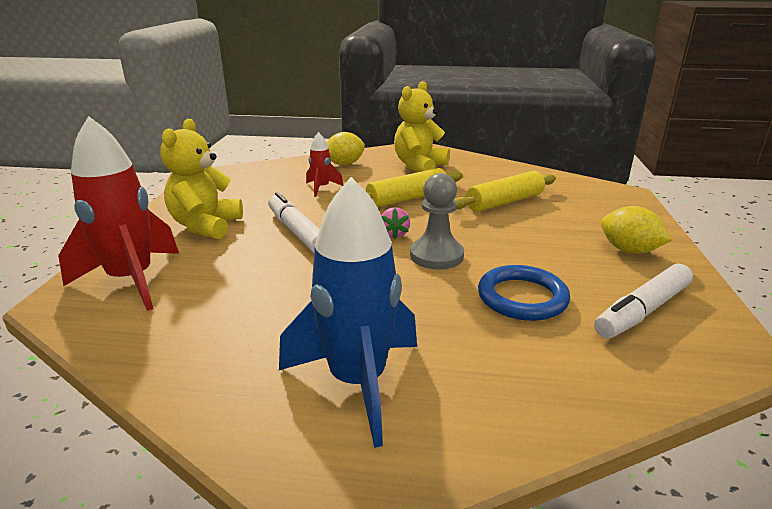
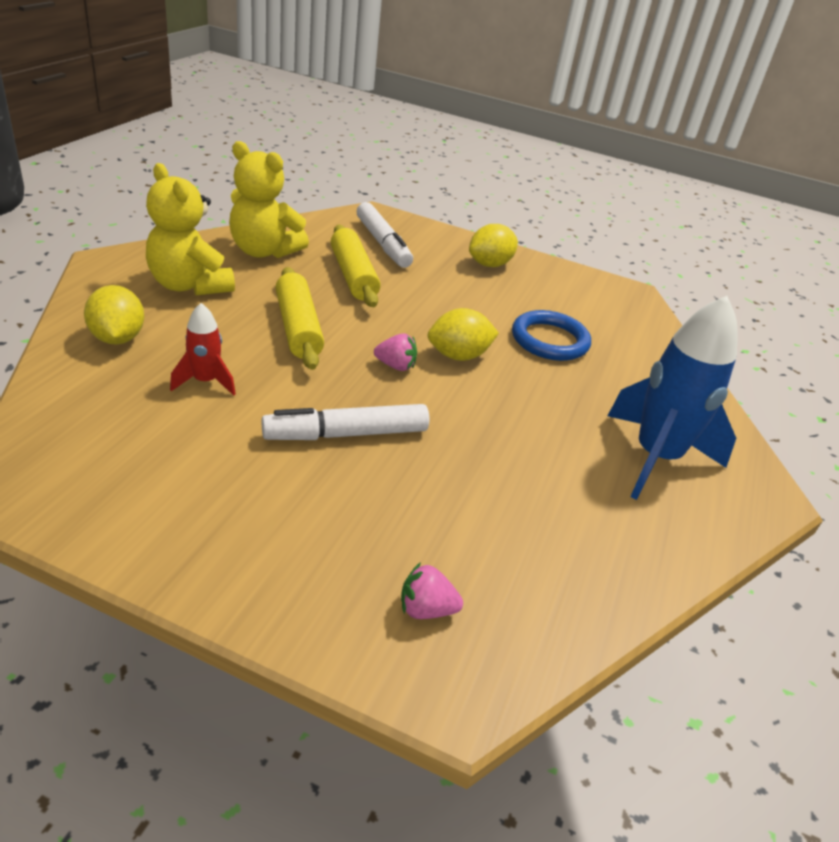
camera: 80 degrees left, 10 degrees up
red rocket [58,116,179,311] -> pink strawberry [401,562,463,619]
yellow teddy bear [160,119,243,239] -> yellow teddy bear moved to [229,141,309,258]
grey pawn [410,173,464,269] -> yellow lemon [428,308,499,361]
white marker [594,264,693,338] -> white marker moved to [356,202,413,268]

